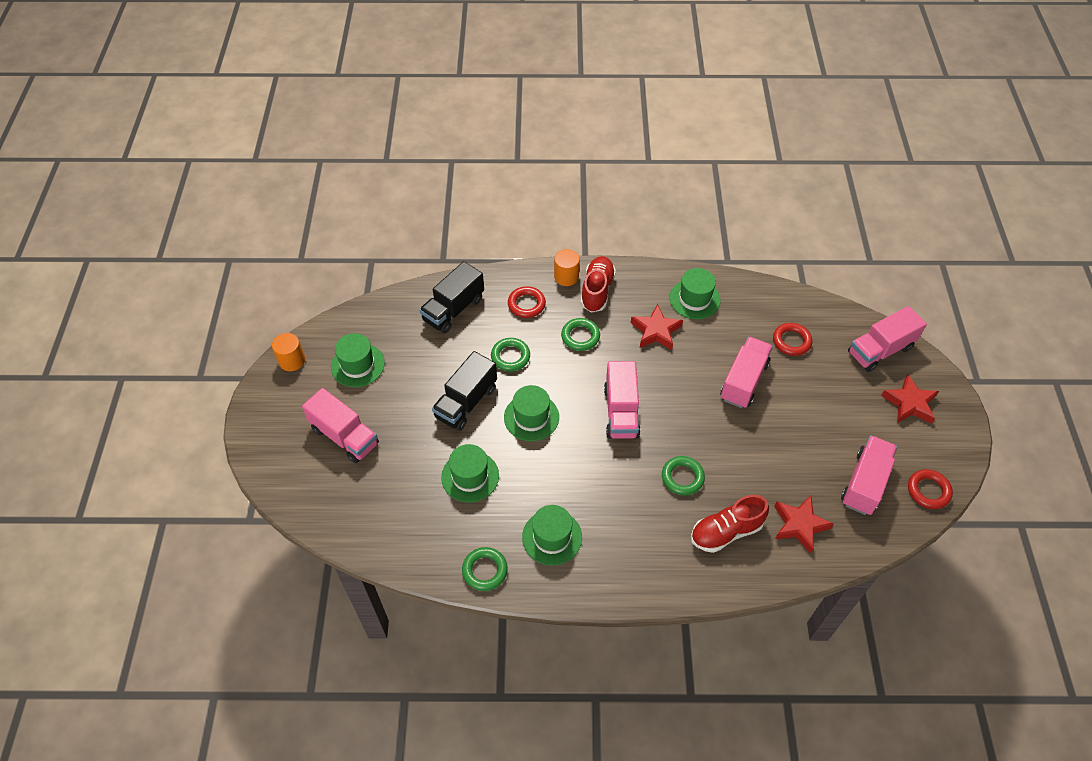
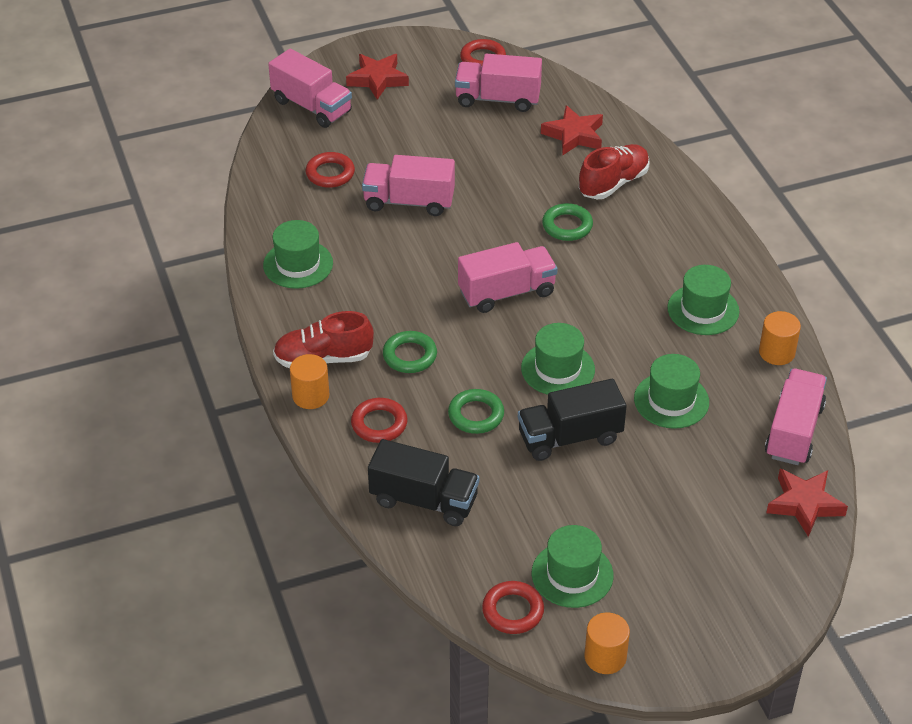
camera: 110 degrees left, 10 degrees down
pink truck [302,388,379,463] -> pink truck moved to [765,369,827,465]
black truck [432,351,497,431] -> black truck turned 150 degrees clockwise [518,379,627,461]
green ring [462,547,508,591] -> orange cylinder [759,311,801,365]
red star [631,304,683,350] -> red star moved to [766,469,848,537]
red shoe [691,495,769,553] -> red shoe turned 90 degrees counterclockwise [579,144,650,199]
none -> red ring [482,581,544,634]

